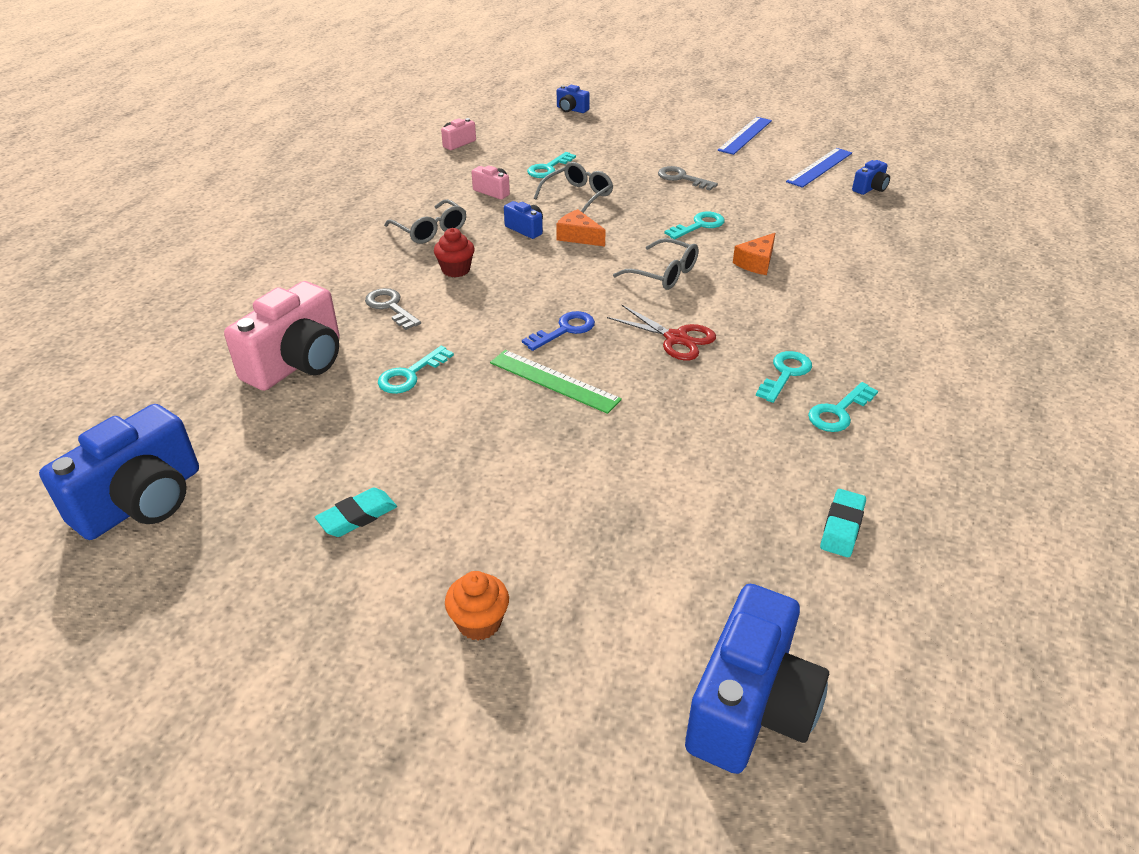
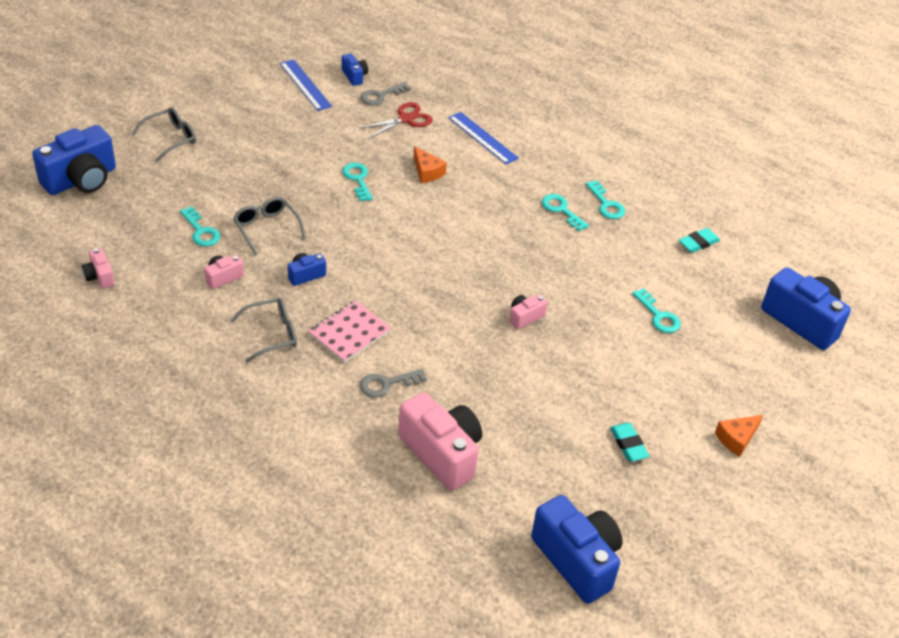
camera: 75 degrees left, 5 degrees up
turquoise key [378,346,454,394] -> turquoise key moved to [632,288,681,333]
red cupcake [434,228,475,277] -> pink notebook [308,300,391,363]
orange cupcake [445,571,509,640] -> none
green ruler [490,350,622,414] -> pink camera [509,294,548,329]
blue key [522,311,595,351] -> none
orange cheese [556,209,606,246] -> orange cheese moved to [715,415,763,457]
blue camera [557,85,590,113] -> blue camera [32,125,116,195], size x2.13
red scissors [607,304,716,361] -> red scissors moved to [360,102,433,139]
grey glasses [613,238,699,290] -> grey glasses moved to [132,107,196,162]
grey key [658,166,718,190] -> grey key moved to [361,82,411,105]
blue ruler [718,117,772,155] -> blue ruler moved to [448,112,519,164]
turquoise eraser [820,489,866,557] -> turquoise eraser turned 75 degrees counterclockwise [679,228,720,253]

